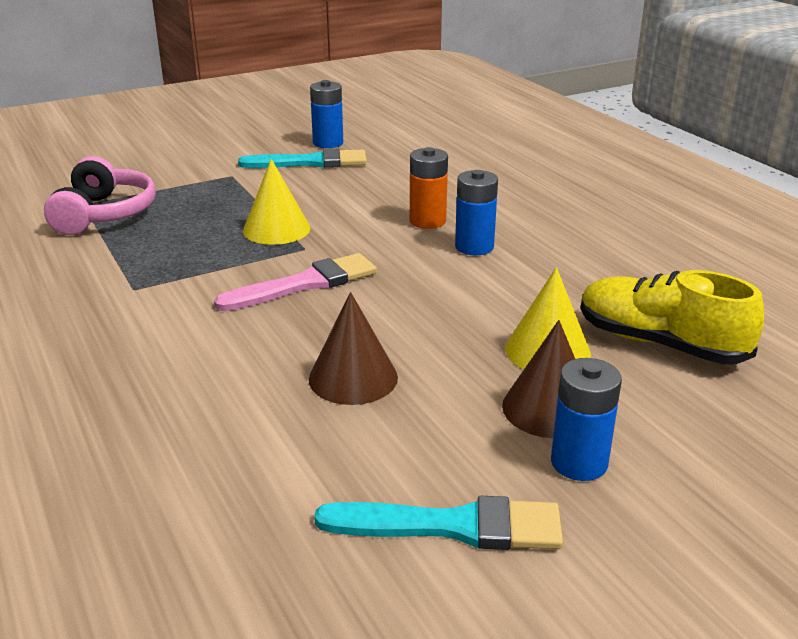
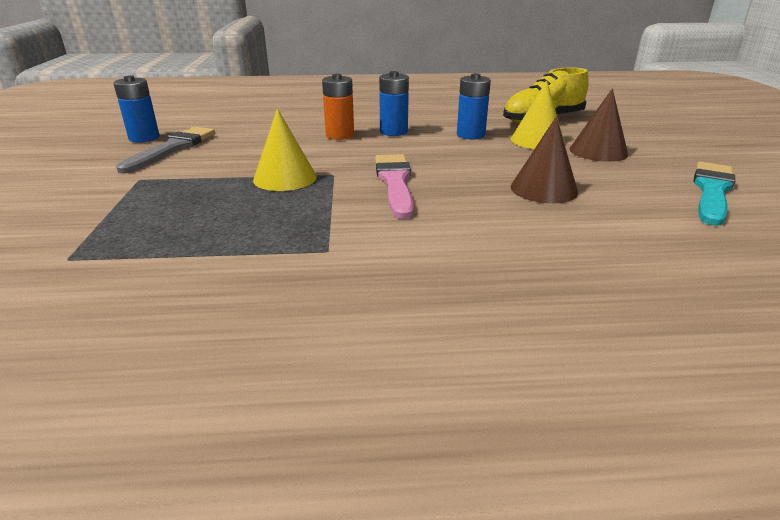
camera: 65 degrees left, 0 degrees up
pink headphones [44,156,156,235] -> none
turquoise brush [238,148,367,168] -> grey brush [116,127,215,174]
blue battery [551,358,622,481] -> blue battery moved to [457,73,491,139]

